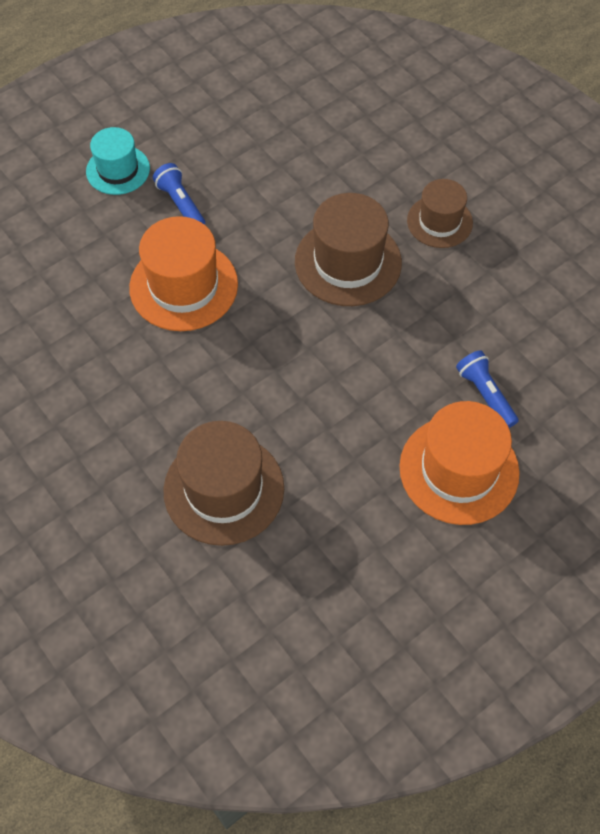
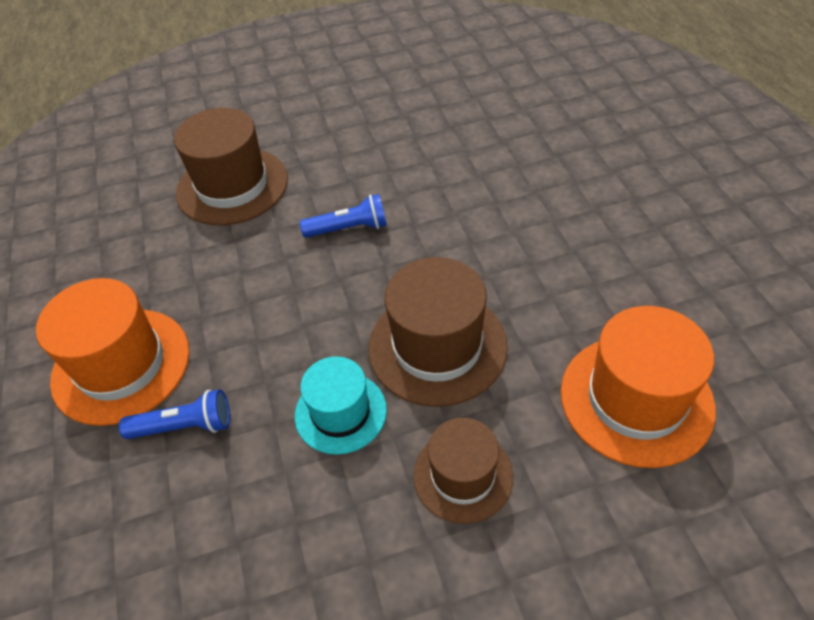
camera: 115 degrees right, 10 degrees down
turquoise hat [86,127,150,195] -> turquoise hat moved to [295,357,387,455]
orange hat [129,216,238,331] -> orange hat moved to [561,306,716,468]
blue flashlight [153,163,205,225] -> blue flashlight moved to [300,194,387,238]

